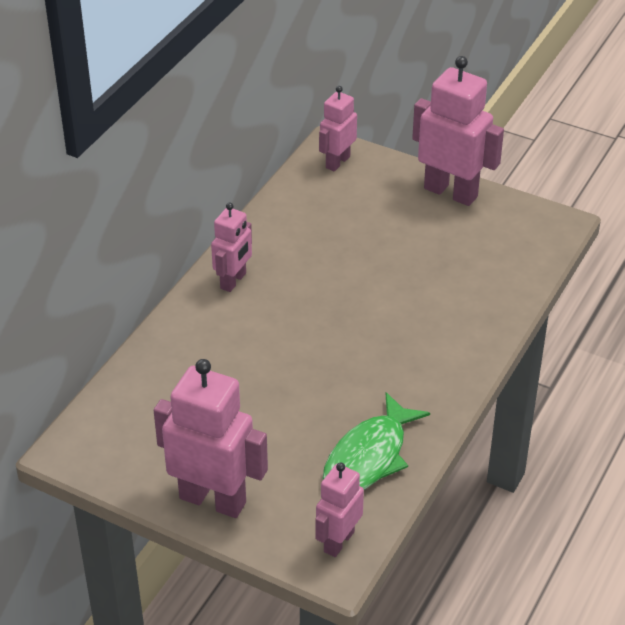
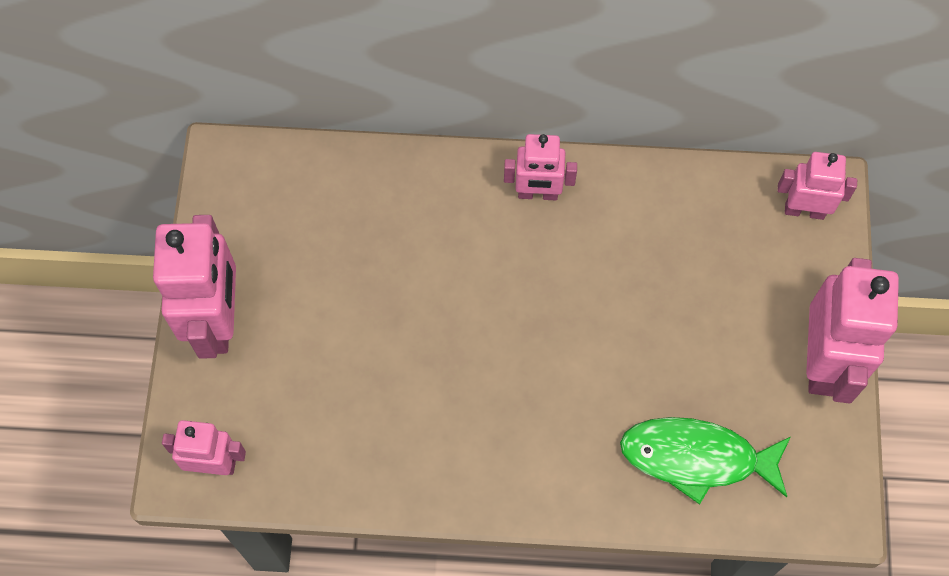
camera: 65 degrees right, 25 degrees up
green fish [323,392,430,490] -> green fish moved to [620,417,791,505]

